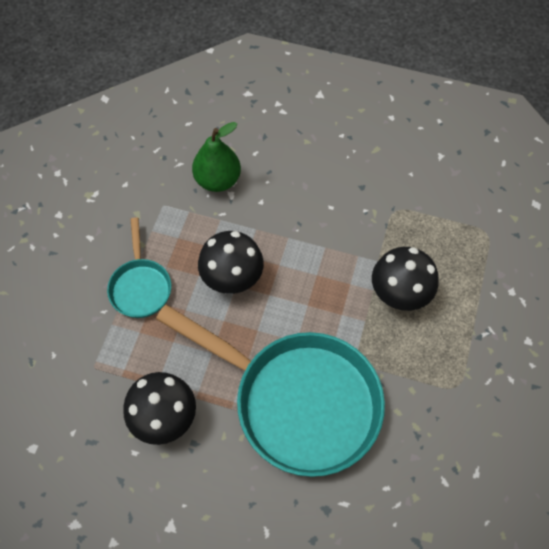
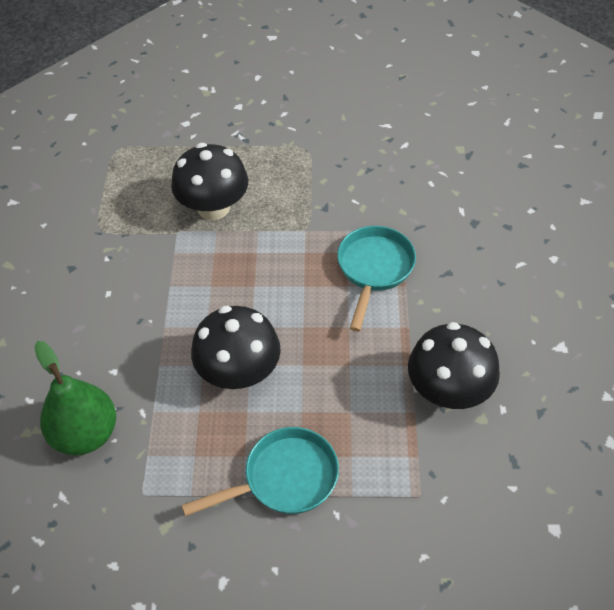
camera: 105 degrees left, 10 degrees down
turquoise pan [156,305,385,477] -> turquoise pan [337,226,416,332], size x0.48

